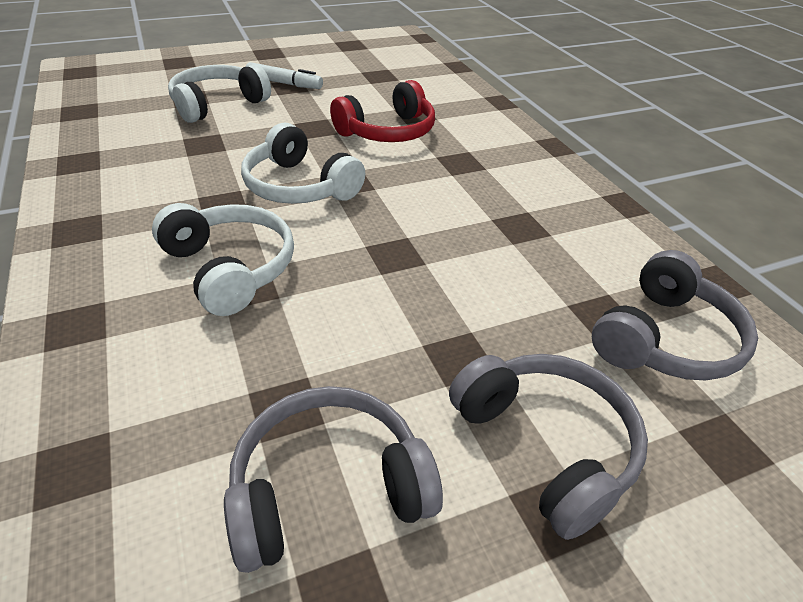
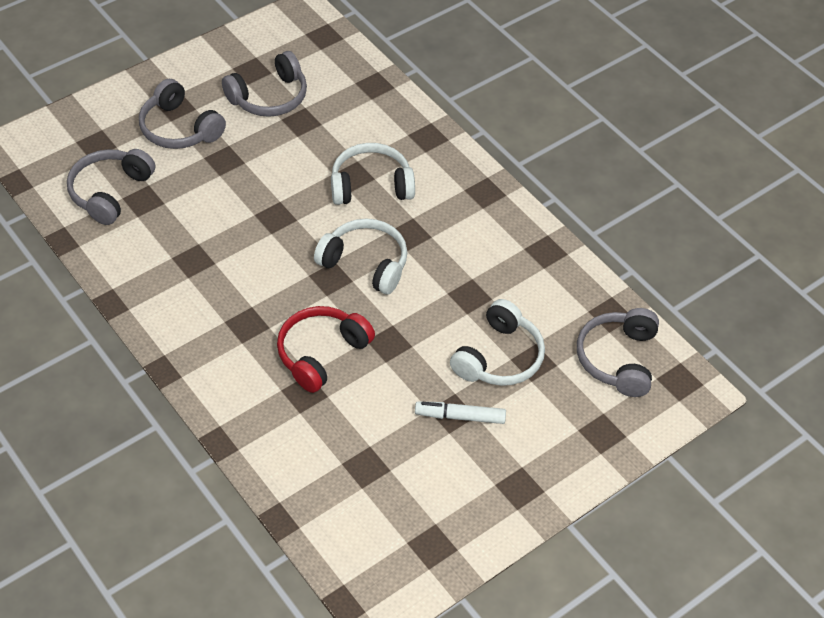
camera: 165 degrees right, 10 degrees up
white headphones [152,203,294,316] -> white headphones turned 135 degrees clockwise [331,143,415,205]
none -> grey headphones [577,308,659,397]

